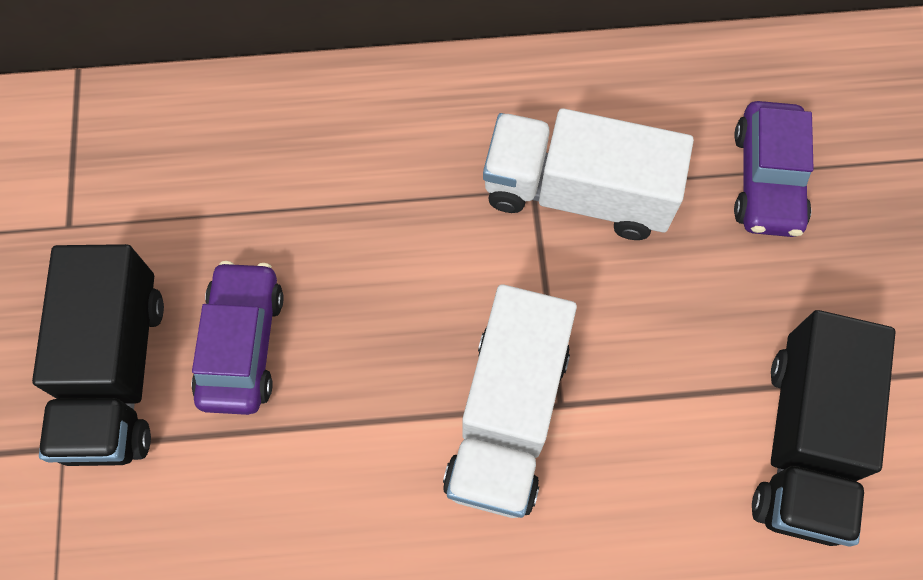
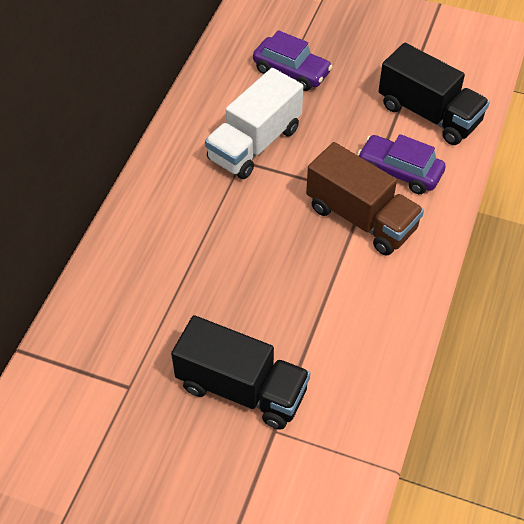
camera: 65 degrees left, 15 degrees down
purple car [191,261,284,415] -> purple car moved to [357,134,446,194]
white truck [443,284,577,518] -> brown truck [306,142,424,255]

